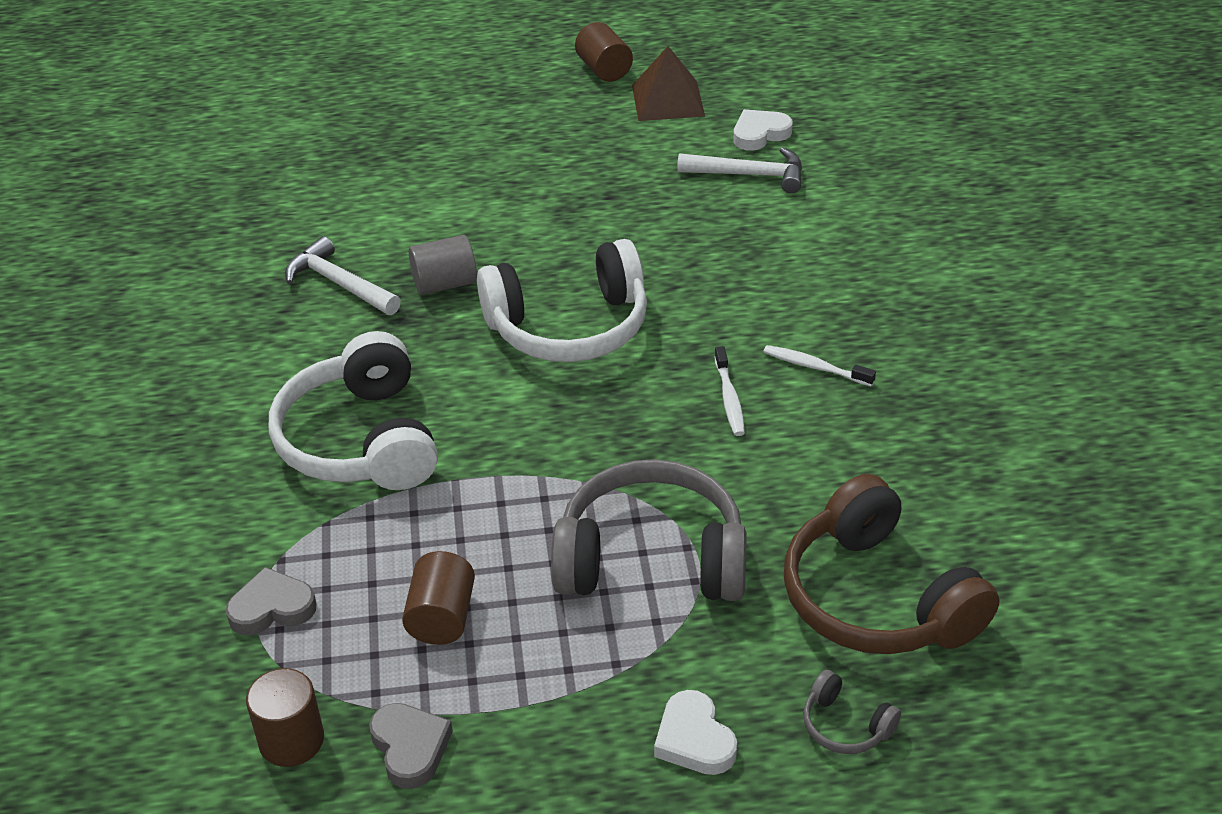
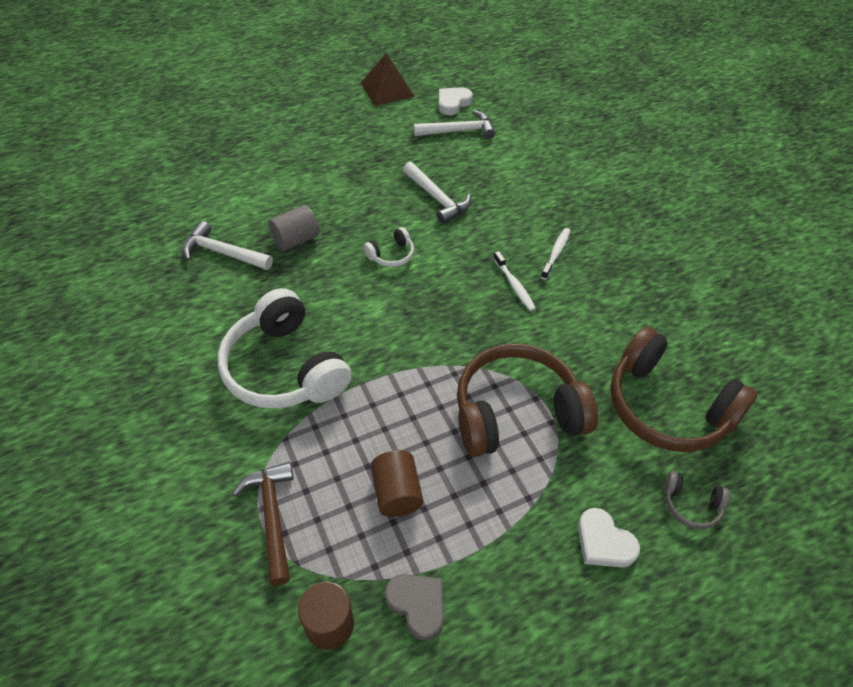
camera: 20 degrees left, 10 degrees up
grey heart [226,567,316,635] -> brown hammer [232,462,294,586]
white headphones [477,239,647,362] -> white headphones [364,227,414,267], size x0.43
grey headphones [551,459,747,601] -> brown headphones [457,343,598,457]
brown cylinder [575,22,633,82] -> none
white toothbrush [763,345,876,386] -> white toothbrush turned 105 degrees clockwise [541,228,571,280]
none -> white hammer [403,162,471,224]

